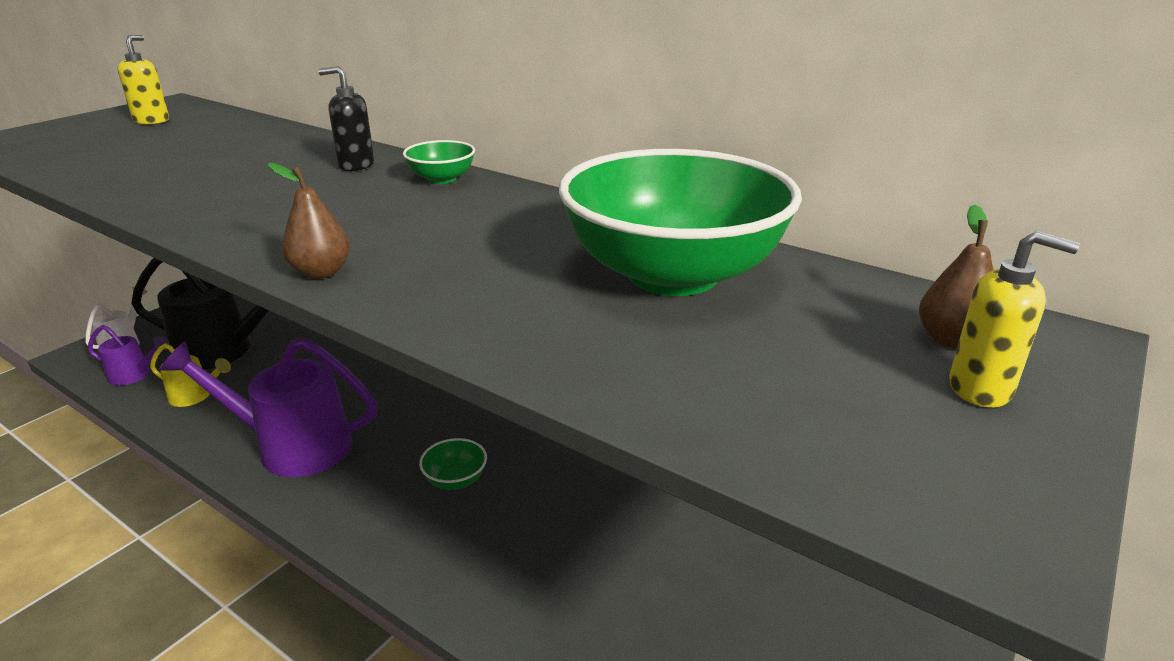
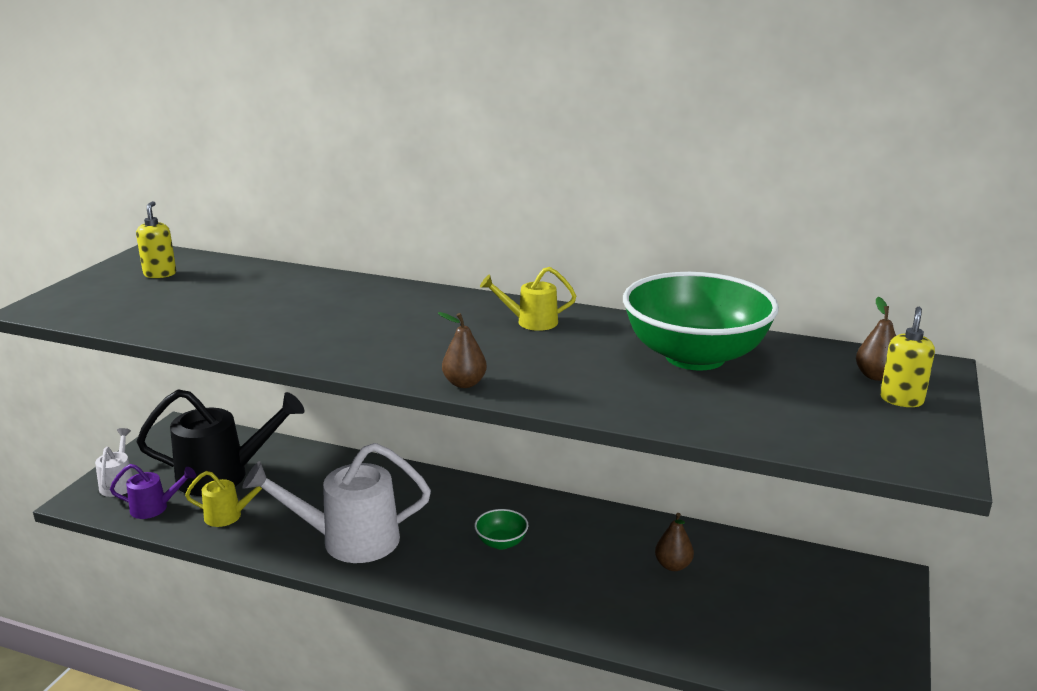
camera: 15 degrees left, 5 degrees down
purple watering can [160,338,378,477] -> white watering can [242,443,431,563]
black soap dispenser [318,66,374,171] -> none
green bowl [403,140,475,184] -> none
yellow soap dispenser [949,231,1080,407] -> yellow soap dispenser turned 75 degrees counterclockwise [880,307,935,407]
none -> yellow watering can [480,267,576,331]
none -> brown pear [655,513,694,571]

